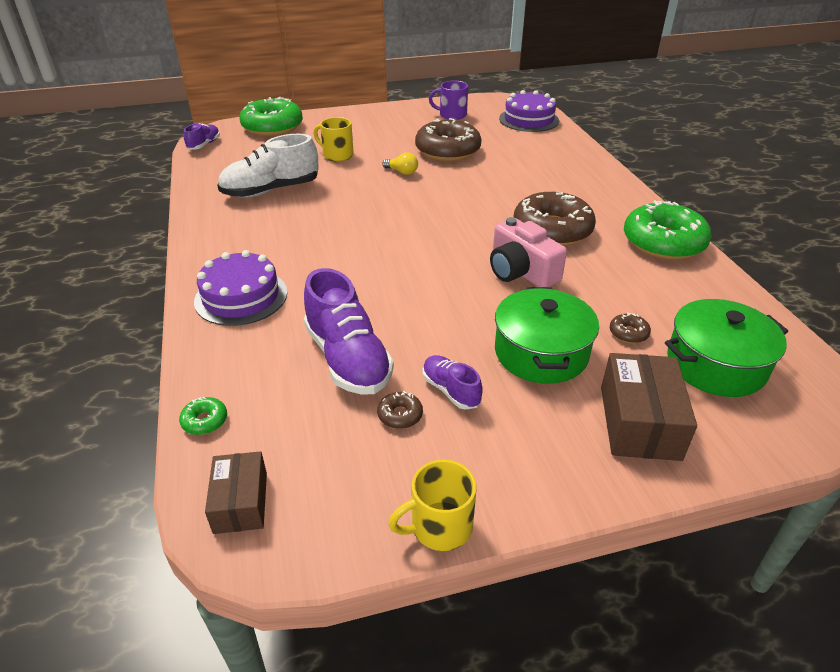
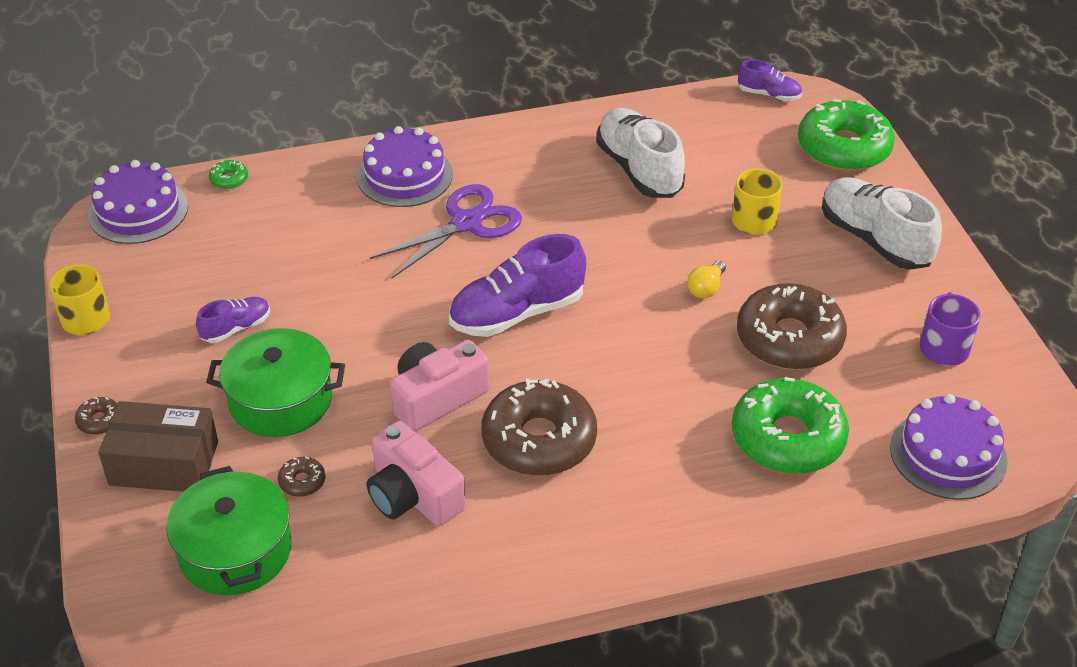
camera: 90 degrees right, 5 degrees up
brown box [205,451,267,534] -> purple cake [88,160,188,244]
purple shoe [304,268,394,395] -> purple shoe moved to [449,234,586,337]
brown donut [377,391,423,429] -> brown donut moved to [75,397,118,435]
green donut [624,201,712,260] -> green donut moved to [732,377,849,474]
none -> pink camera [367,421,466,526]
none -> purple scissors [370,184,522,279]
none -> white shoe [822,177,942,270]

